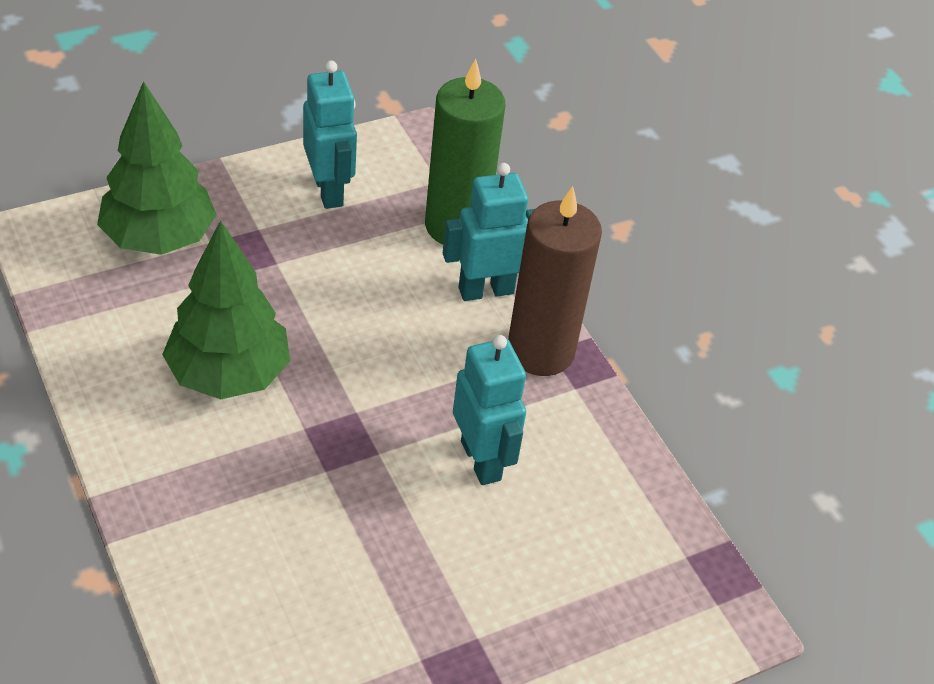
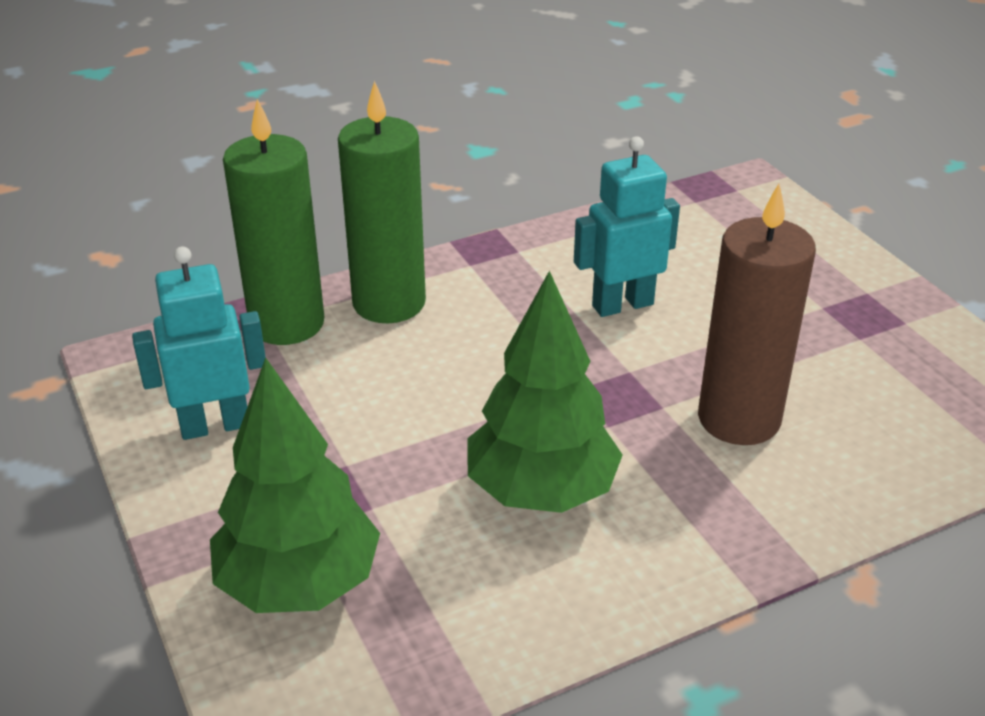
camera: 85 degrees left, 10 degrees down
turquoise robot [443,163,535,301] -> green candle [338,81,426,323]
brown candle [508,186,602,376] -> brown candle moved to [698,184,816,445]

